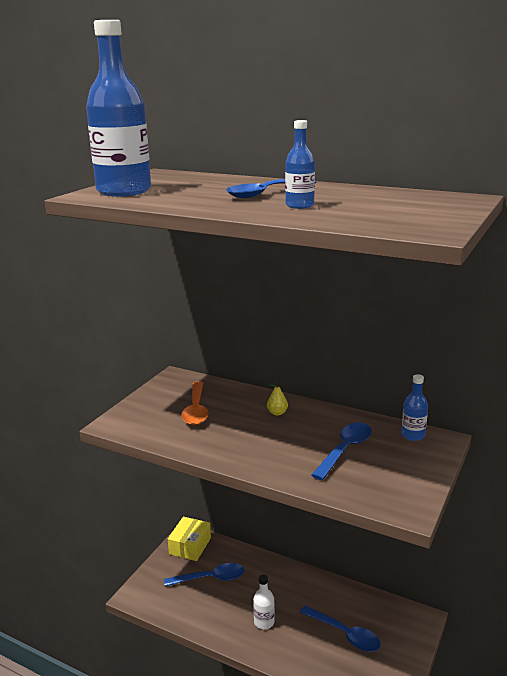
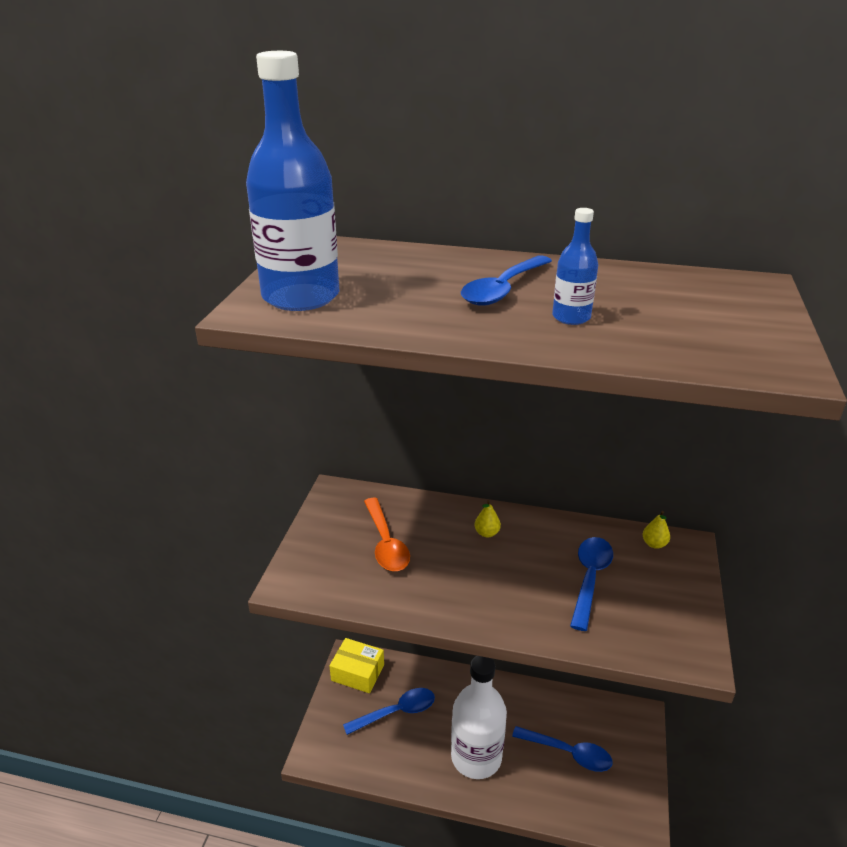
camera: 15 degrees left, 10 degrees up
yellow box [168,517,211,561] -> yellow box turned 75 degrees counterclockwise [329,638,384,693]
white bottle [253,574,275,629] -> white bottle [451,656,507,779], size x2.13
blue bottle [401,374,428,441] -> yellow pear [643,511,670,549]

